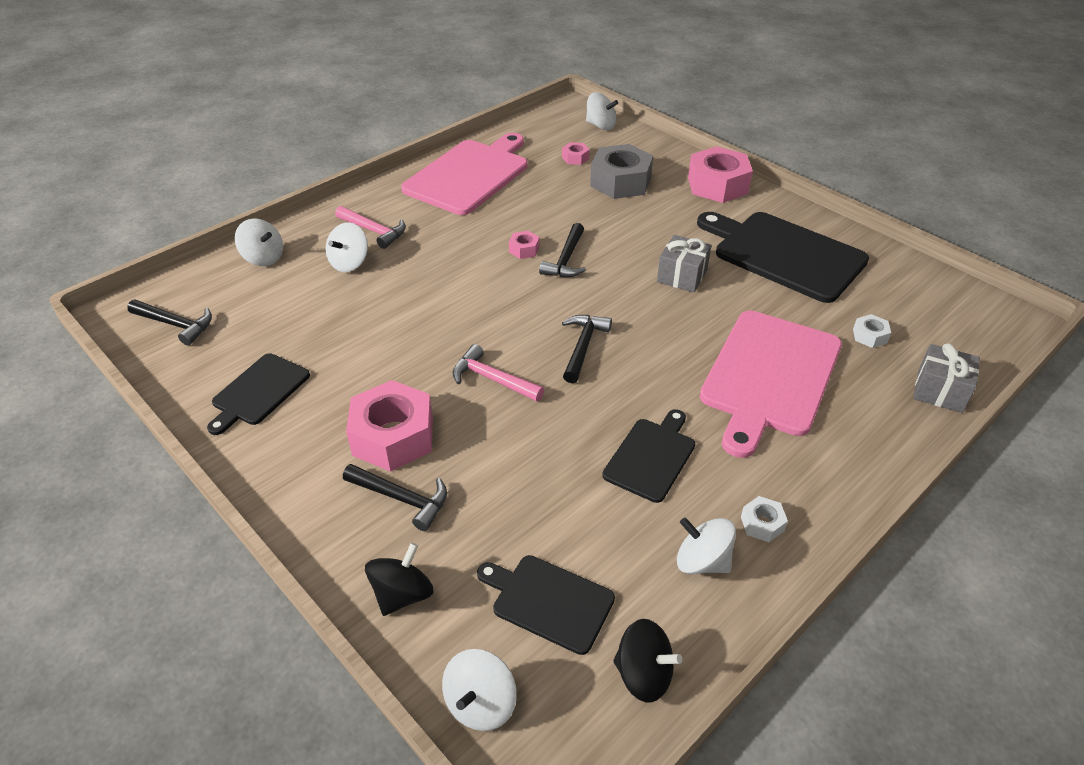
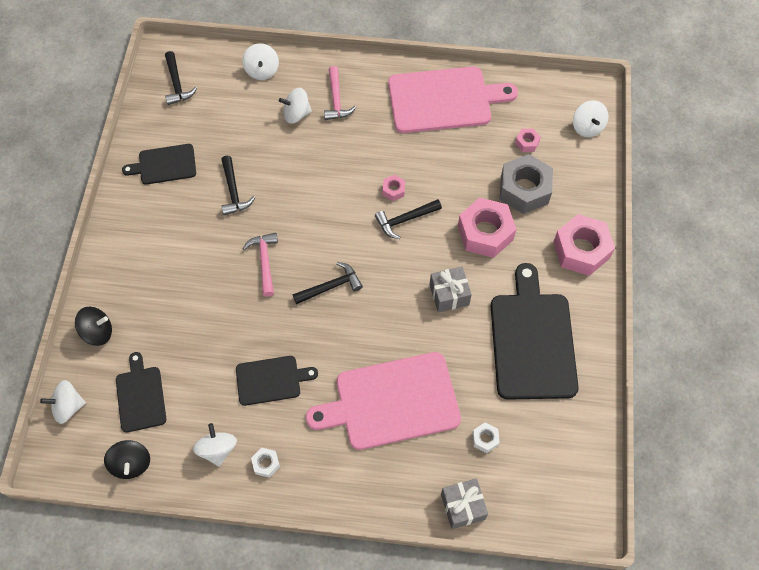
camera: 50 degrees right, 20 degrees up
black hammer [343,464,447,531] -> black hammer moved to [221,156,255,215]
pink nut [346,380,433,472] -> pink nut moved to [458,198,517,258]

